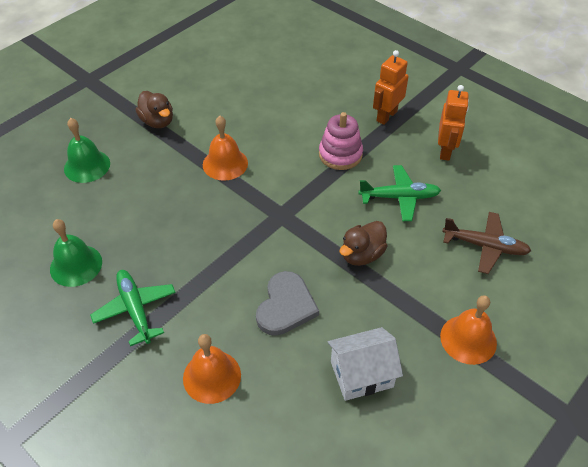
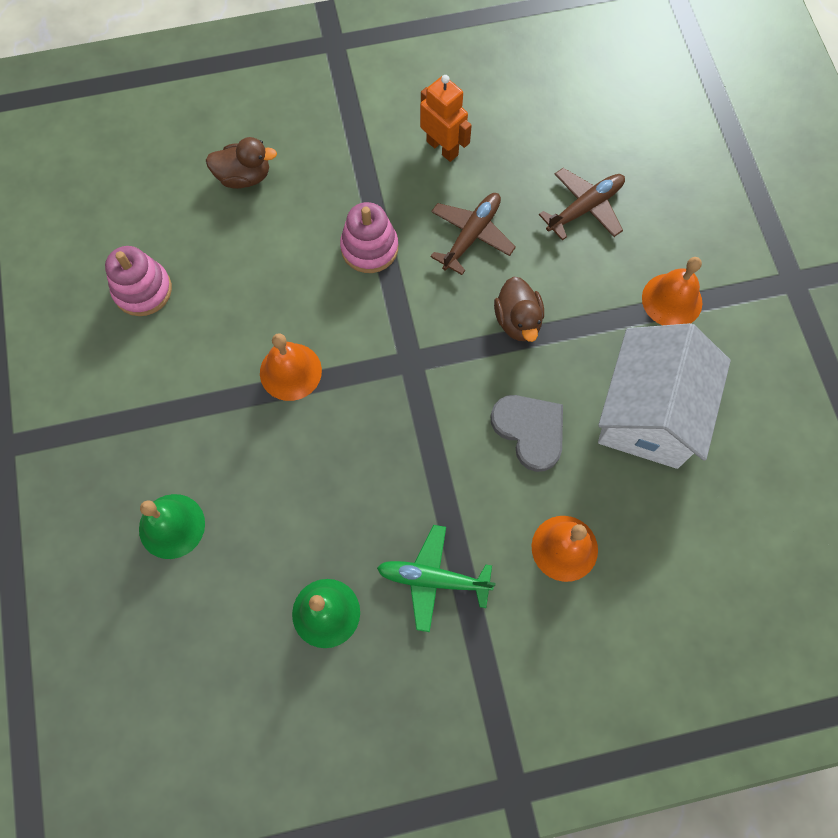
camera: 55 degrees left, 20 degrees up
brown duck [136,91,173,128] -> brown duck moved to [206,137,277,189]
white house [328,327,403,401] -> white house [598,323,731,469], size x1.68
green plane [358,165,441,221] -> brown plane [430,193,516,275]
orange robot [373,50,408,125] -> none
none -> pink stacking toy [105,246,172,316]

